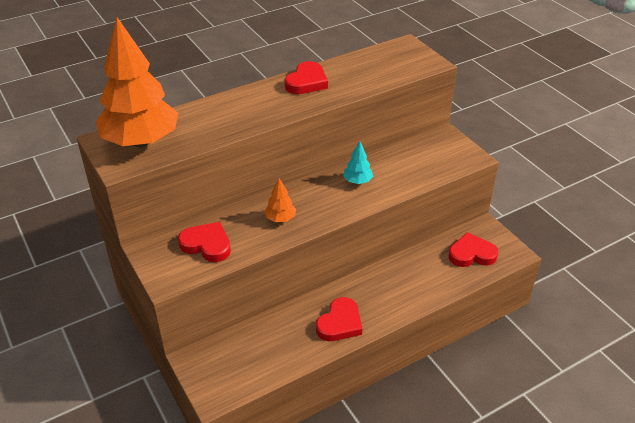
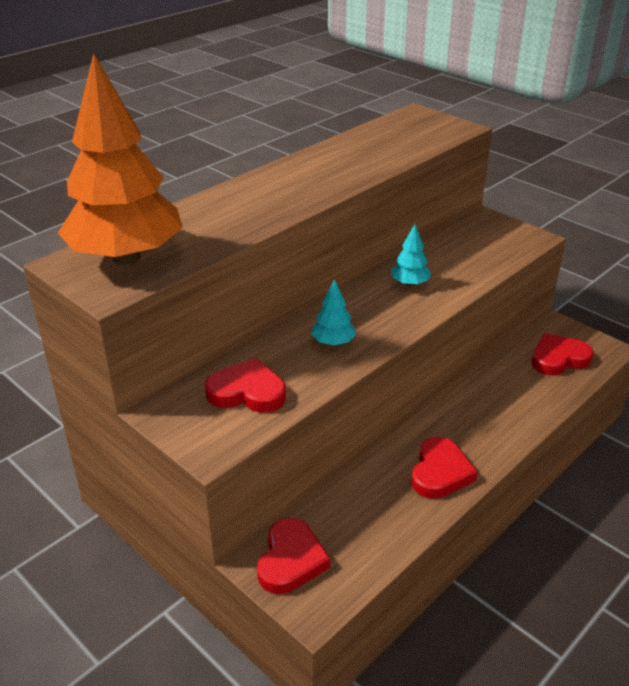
camera: 15 degrees left, 5 degrees down
orange tree [264,178,296,222] -> turquoise tree [311,279,356,346]
red heart [285,61,328,94] -> red heart moved to [257,518,330,594]

